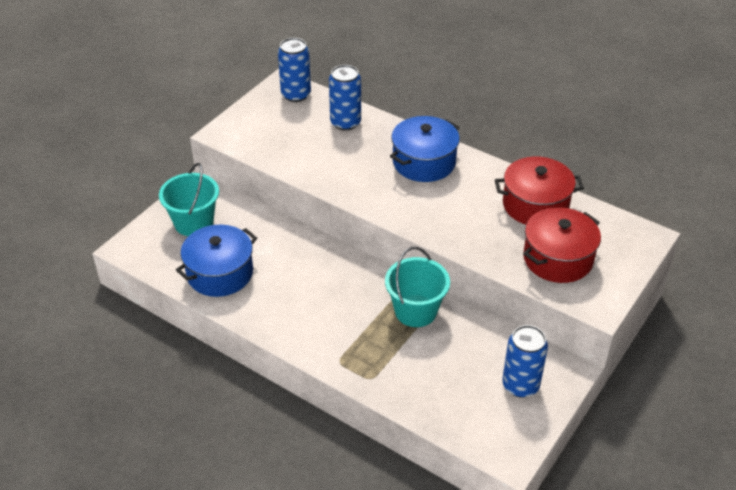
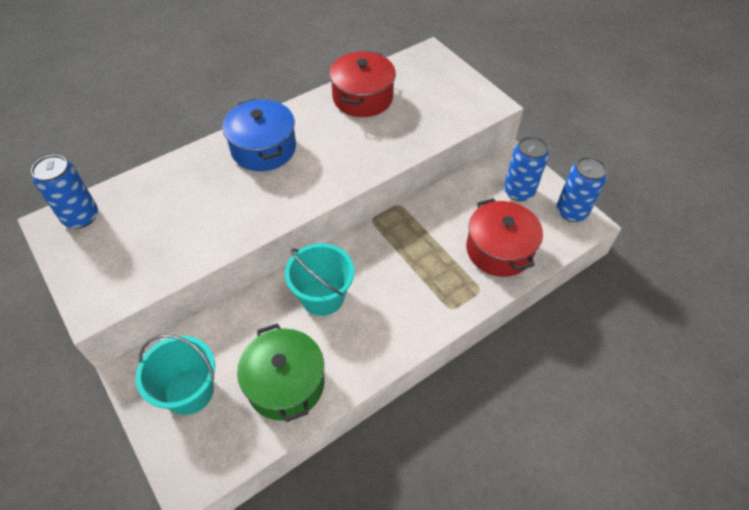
camera: 70 degrees left, 10 degrees up
blue pot [176,225,257,297] -> green pot [237,323,324,422]
blue can [329,65,361,131] -> blue can moved to [557,156,607,222]
turquoise bucket [385,247,450,327] -> turquoise bucket moved to [285,243,354,316]
red pot [523,207,601,283] -> red pot moved to [466,198,543,277]

